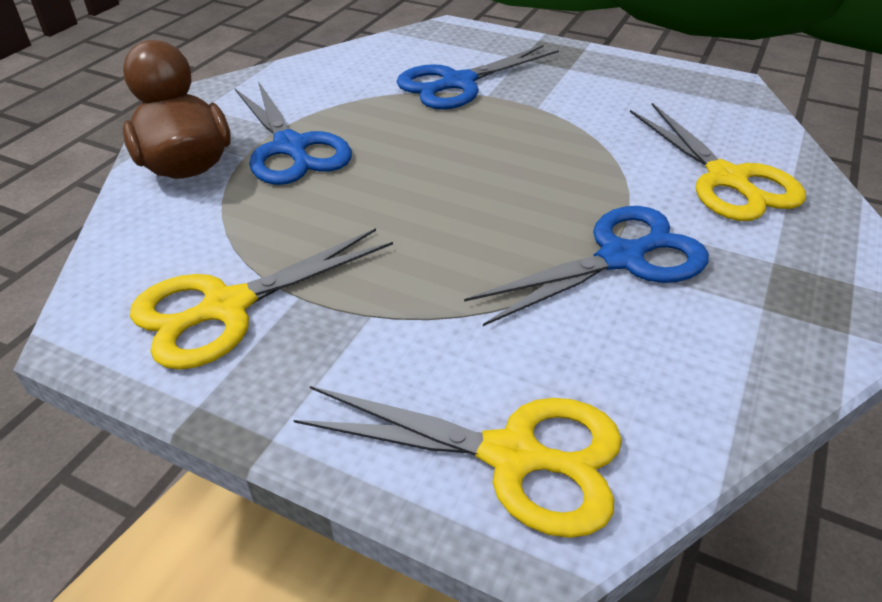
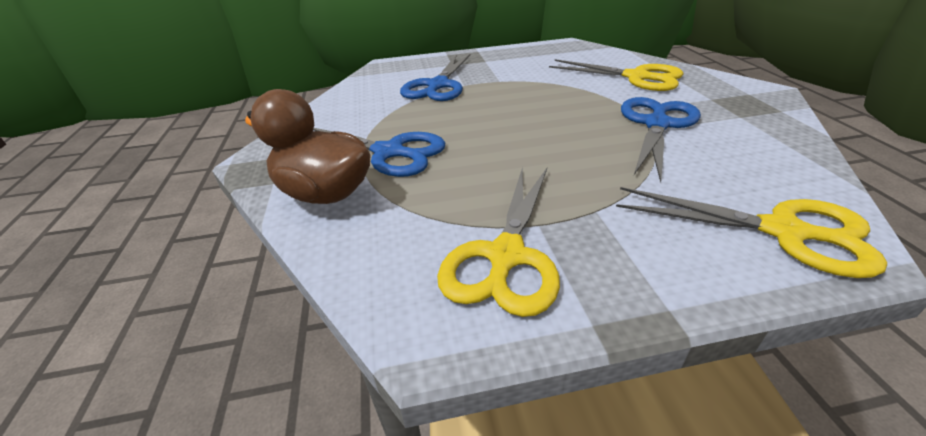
camera: 35 degrees left, 5 degrees down
yellow scissors [294,386,622,538] -> yellow scissors turned 45 degrees clockwise [616,187,887,278]

